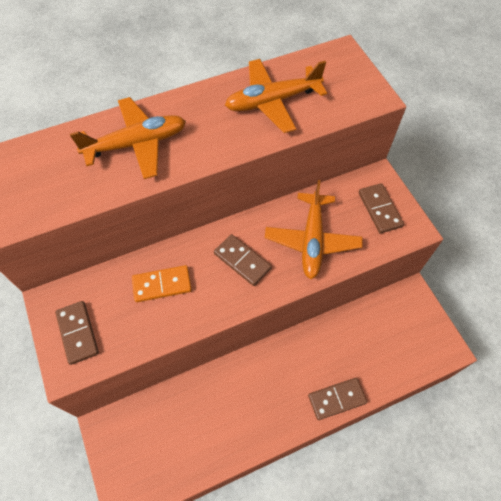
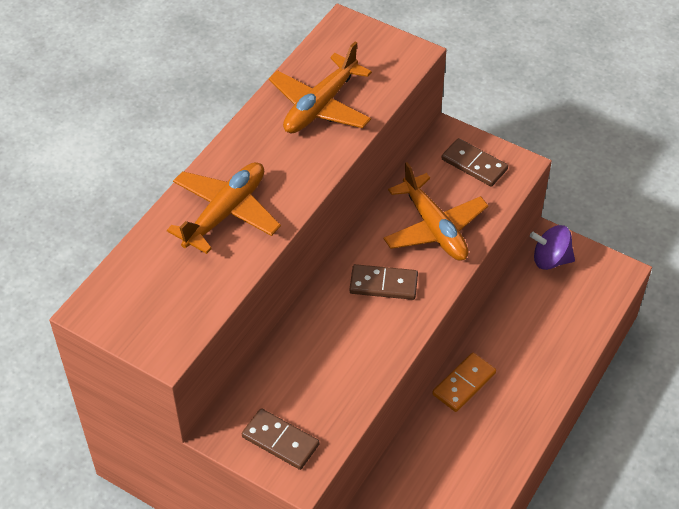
camera: 35 degrees left, 10 degrees down
orange domino [132,265,192,302] -> orange domino moved to [432,353,496,412]
brown domino [308,378,367,420] -> none
none -> purple spinning top [530,225,575,270]

